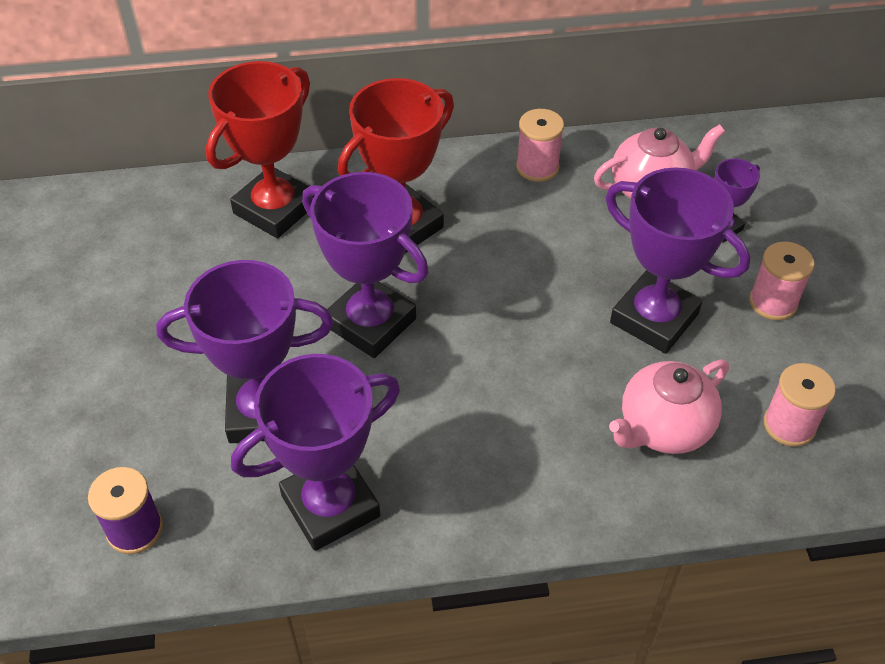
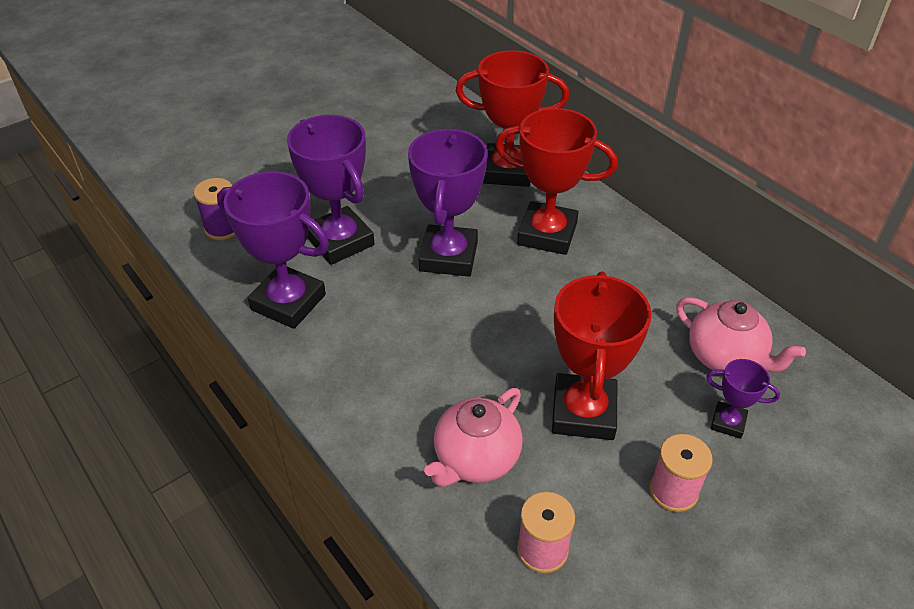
camera: 60 degrees right, 5 degrees down
pink spool [516,109,564,182] -> none
purple trophy [605,168,750,354] -> red trophy [552,271,652,440]
pink teapot [609,359,729,454] -> pink teapot turned 75 degrees counterclockwise [424,388,523,487]

